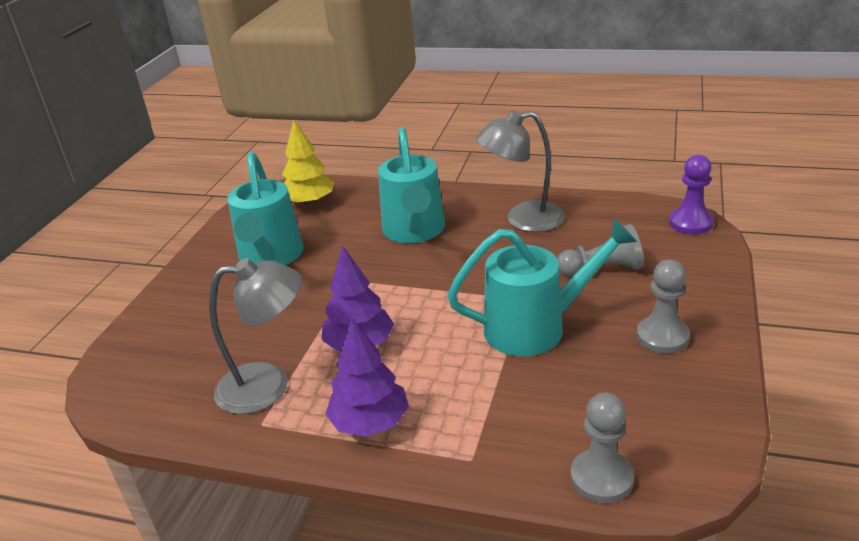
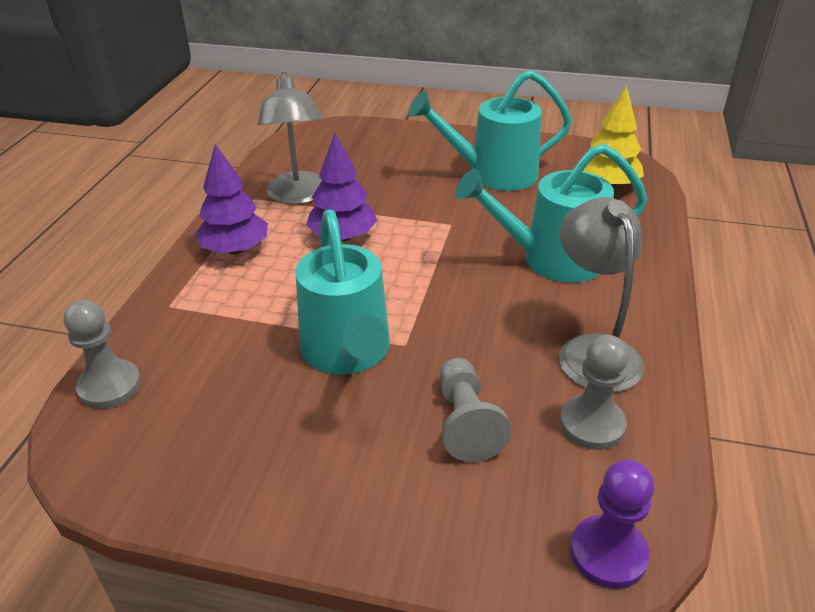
camera: 85 degrees right, 5 degrees up
grey pawn [636,260,690,354] -> grey pawn moved to [560,335,629,450]

